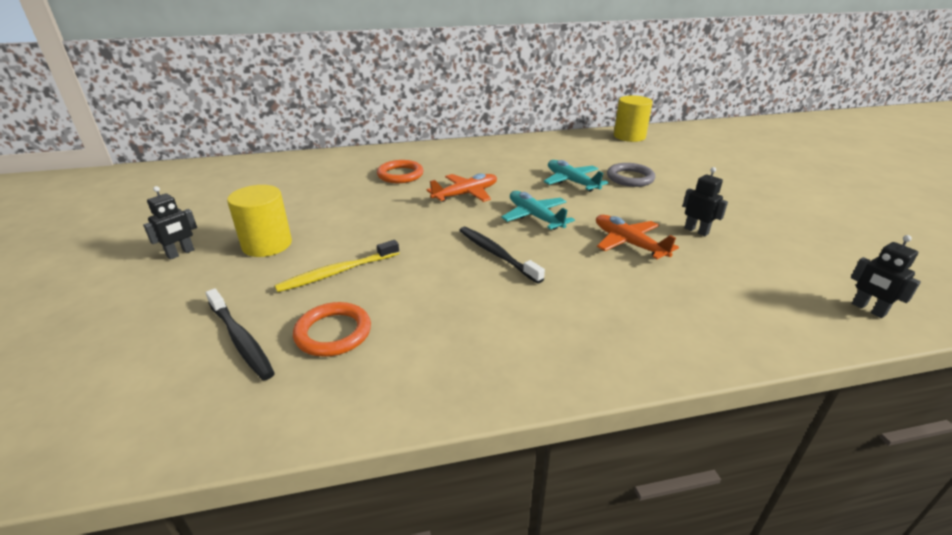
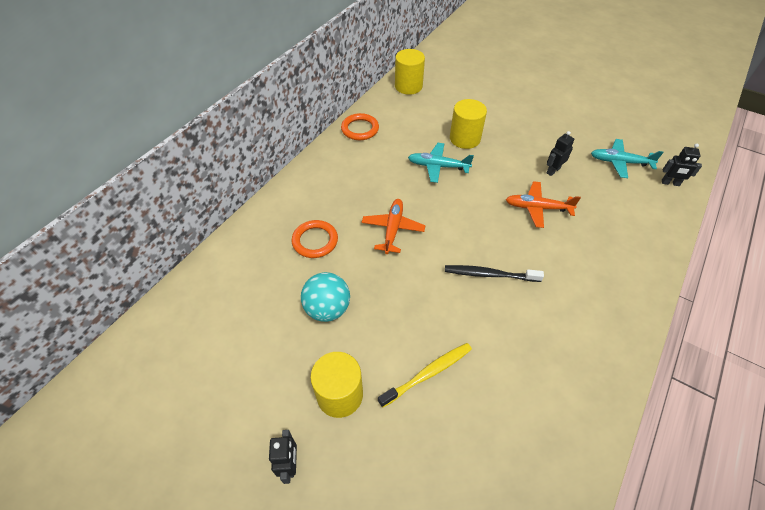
camera: 45 degrees left, 20 degrees up
black toothbrush [206,288,275,380] -> none
yellow toothbrush [275,240,399,292] -> yellow toothbrush turned 135 degrees counterclockwise [378,343,472,408]
orange ring [293,302,371,357] -> orange ring moved to [341,113,379,140]
turquoise plane [501,191,575,230] -> turquoise plane moved to [591,139,664,178]
grey ring [607,163,655,187] -> yellow cylinder [450,99,487,149]
black robot [683,167,728,236] -> black robot turned 45 degrees counterclockwise [547,131,574,176]
none -> turquoise ball [301,272,350,322]

